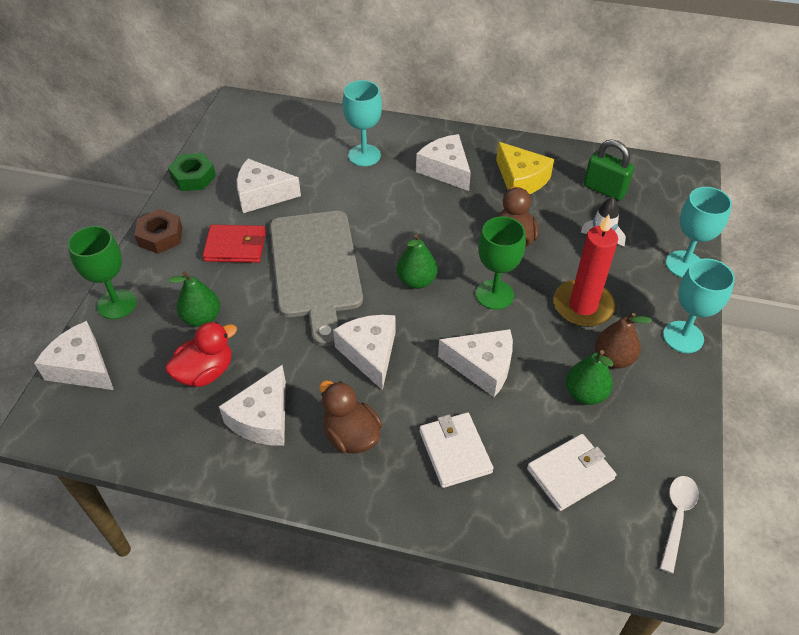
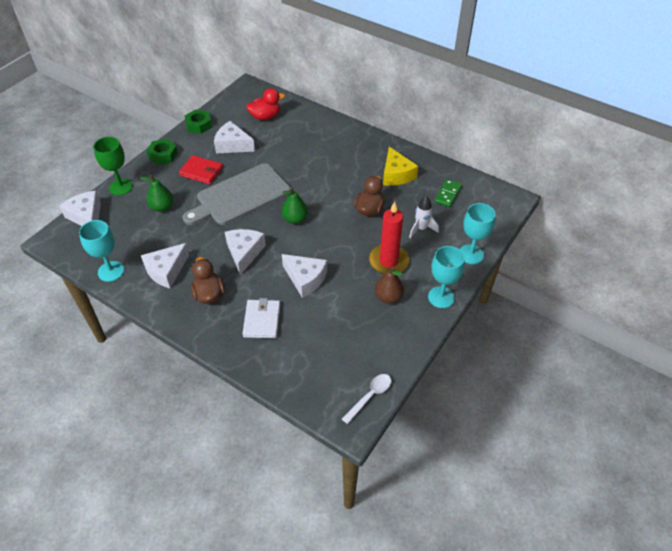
camera: 20 degrees right, 0 degrees up
brown nut [134,209,182,254] -> green nut [146,139,178,165]
red duck [165,322,237,387] -> red duck moved to [246,88,285,120]
grey cutting board [270,211,363,346] -> grey cutting board turned 45 degrees clockwise [182,163,291,225]
turquoise goblet [343,80,382,166] -> turquoise goblet moved to [79,220,124,282]
white cheese [416,134,471,191] -> none
green goblet [476,216,526,310] -> none
white wallet [527,434,616,511] -> none
green pear [566,350,614,405] -> none
green padlock [584,140,634,201] -> green domino [435,179,462,207]

